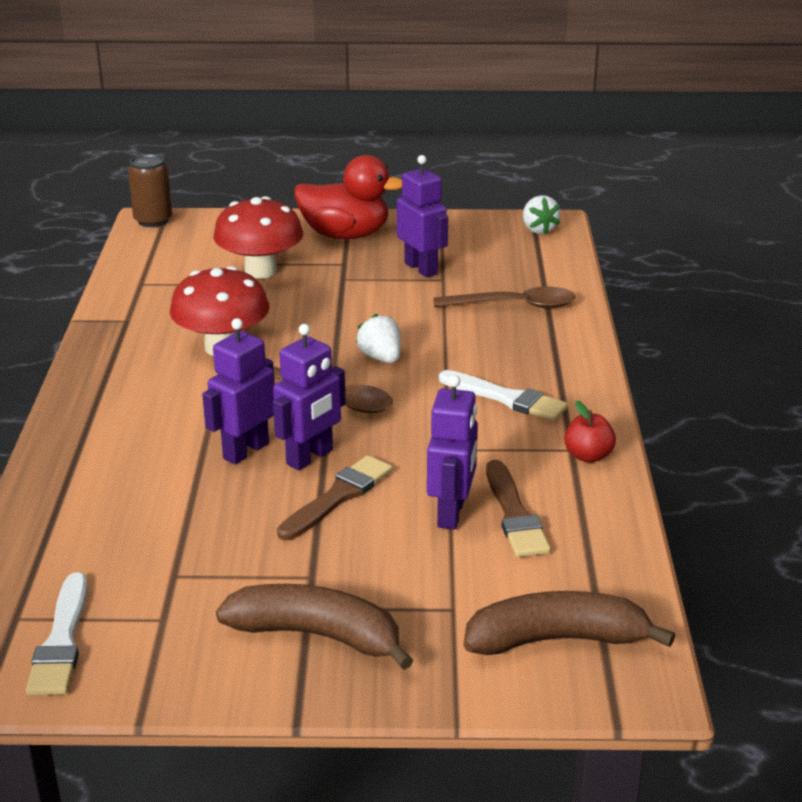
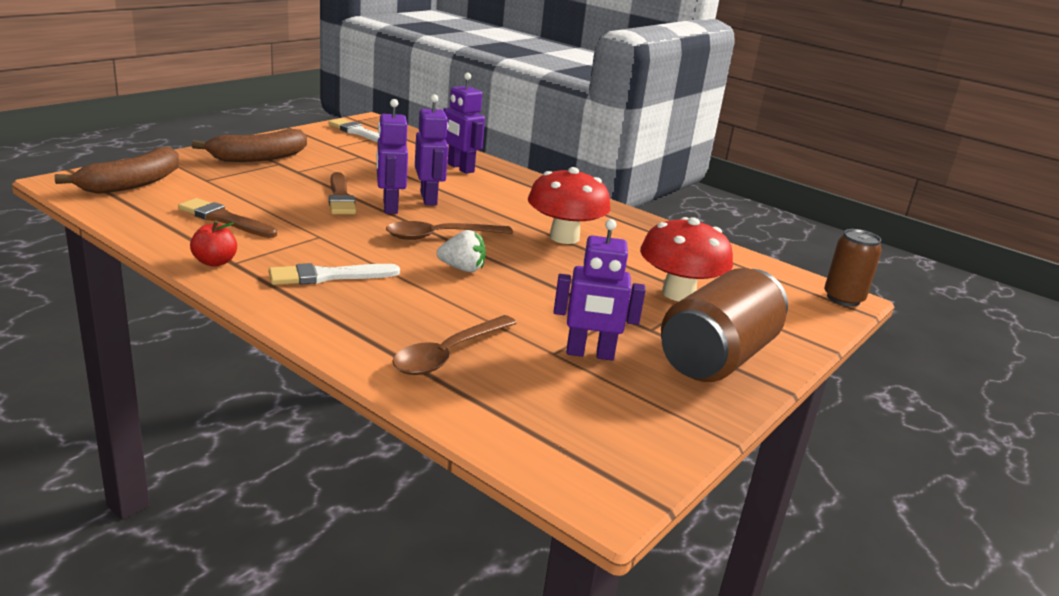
camera: 125 degrees right, 5 degrees down
red duck [294,155,402,239] -> brown can [661,268,788,382]
purple robot [427,375,478,530] -> purple robot moved to [443,73,485,174]
white strawberry [523,195,561,235] -> none

